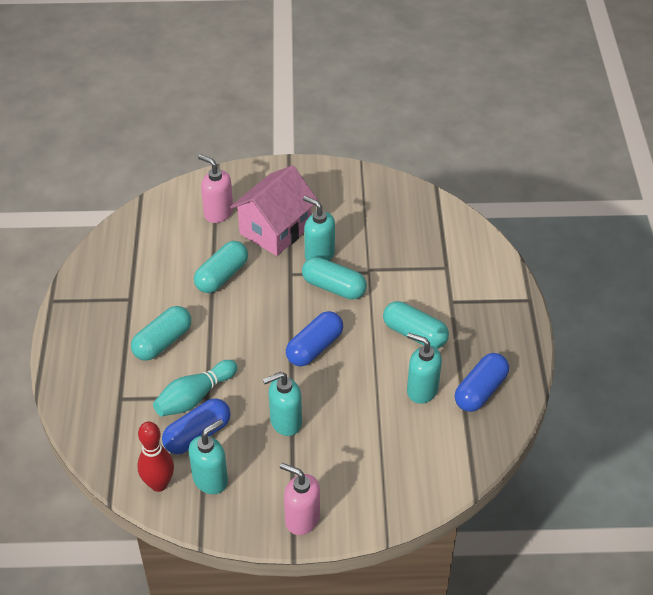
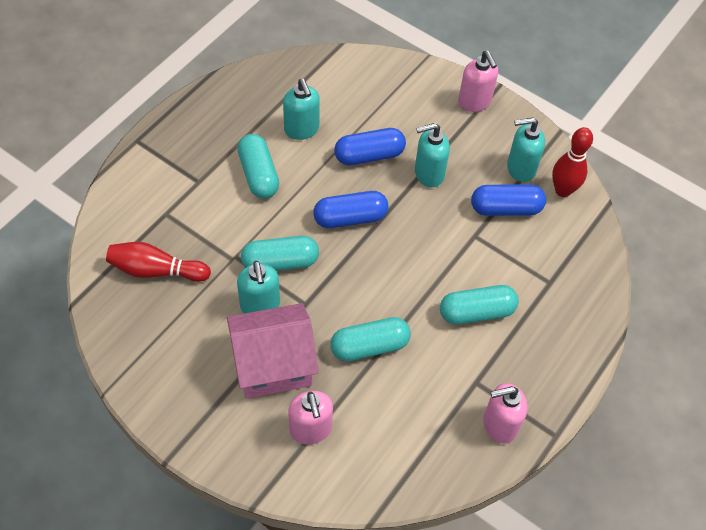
camera: 145 degrees left, 10 degrees up
turquoise bowling pin [153,360,237,416] -> none
turquoise soap dispenser [263,372,302,436] -> turquoise soap dispenser turned 150 degrees clockwise [415,123,450,187]
turquoise capsule [302,257,367,299] -> turquoise capsule turned 75 degrees counterclockwise [241,236,319,271]
blue capsule [455,353,509,412] -> blue capsule moved to [334,128,406,165]
none -> red bowling pin [106,242,211,282]
none -> pink soap dispenser [483,383,527,444]

